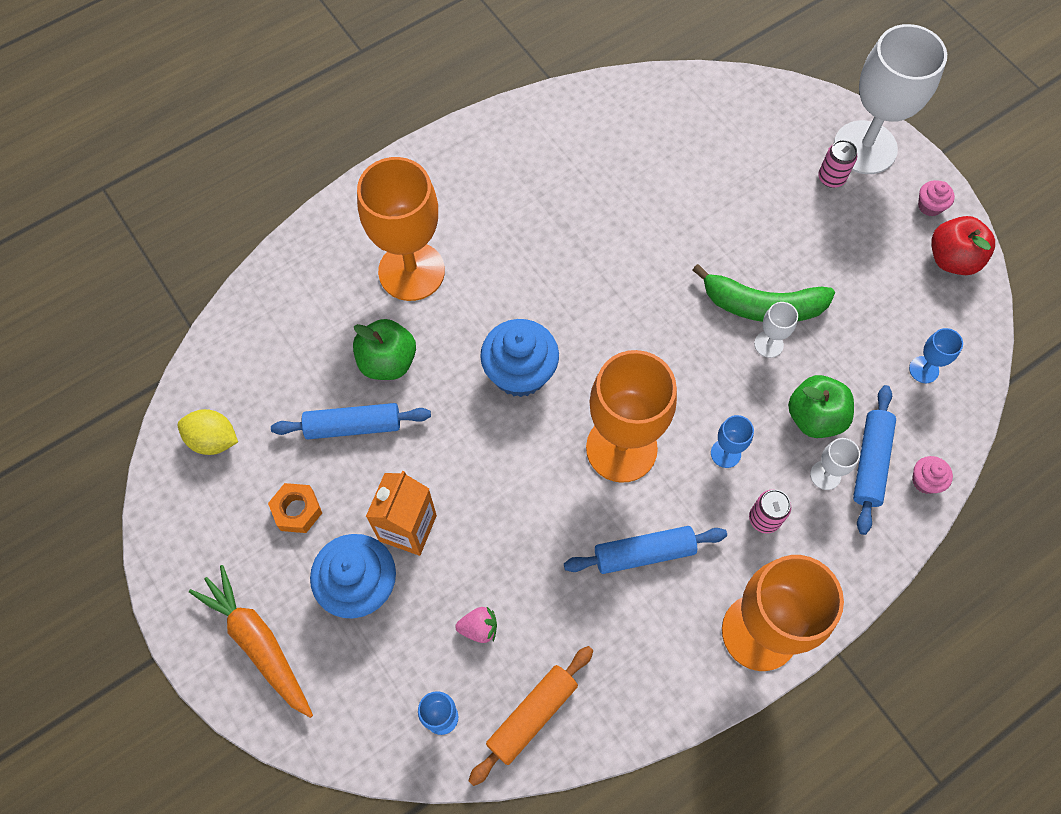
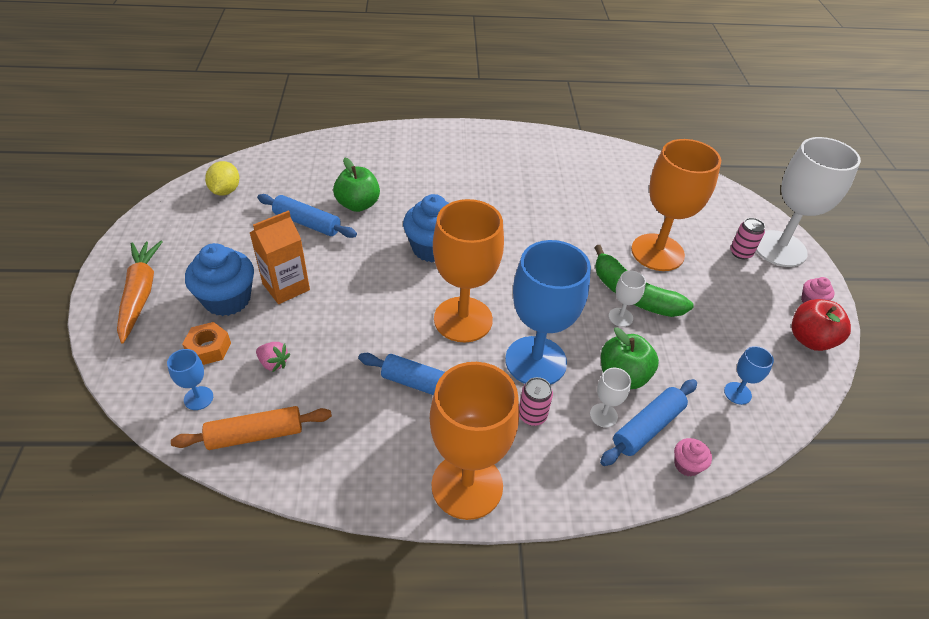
camera: 30 degrees right, 20 degrees down
yellow lemon [178,409,238,455] -> yellow lemon turned 45 degrees clockwise [205,161,239,196]
orange nut [268,483,322,533] -> orange nut moved to [182,322,231,365]
orange goblet [357,157,445,301] -> orange goblet moved to [631,139,721,271]
blue goblet [711,415,754,468] -> blue goblet [505,240,591,385], size x2.35

